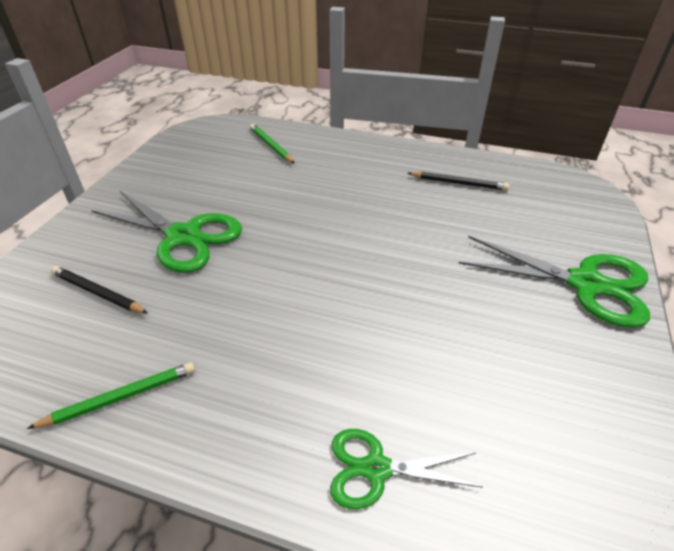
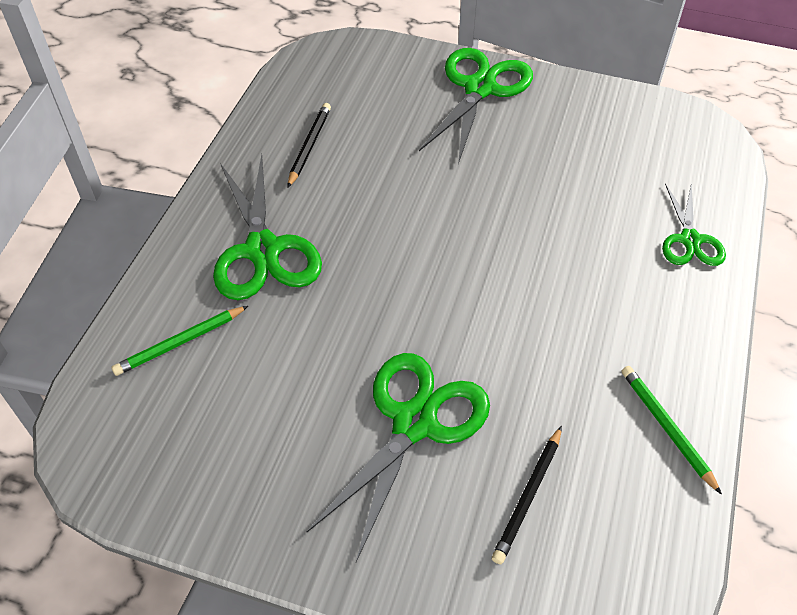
camera: 90 degrees left, 10 degrees up
none -> green scissors [213,154,322,300]

